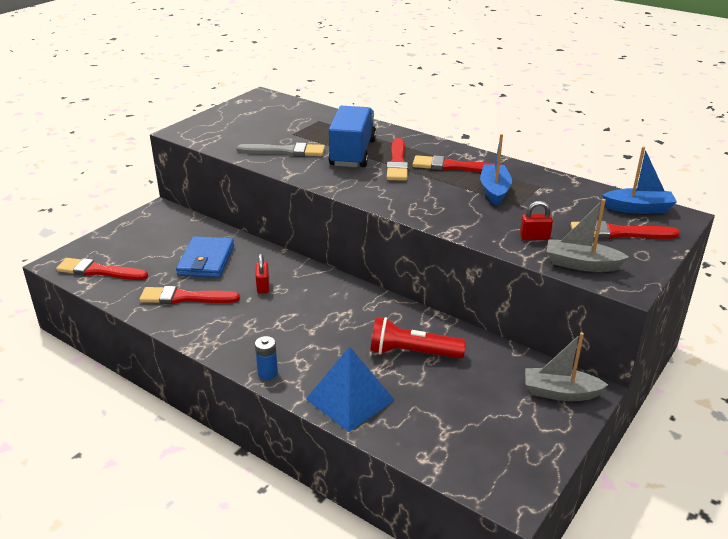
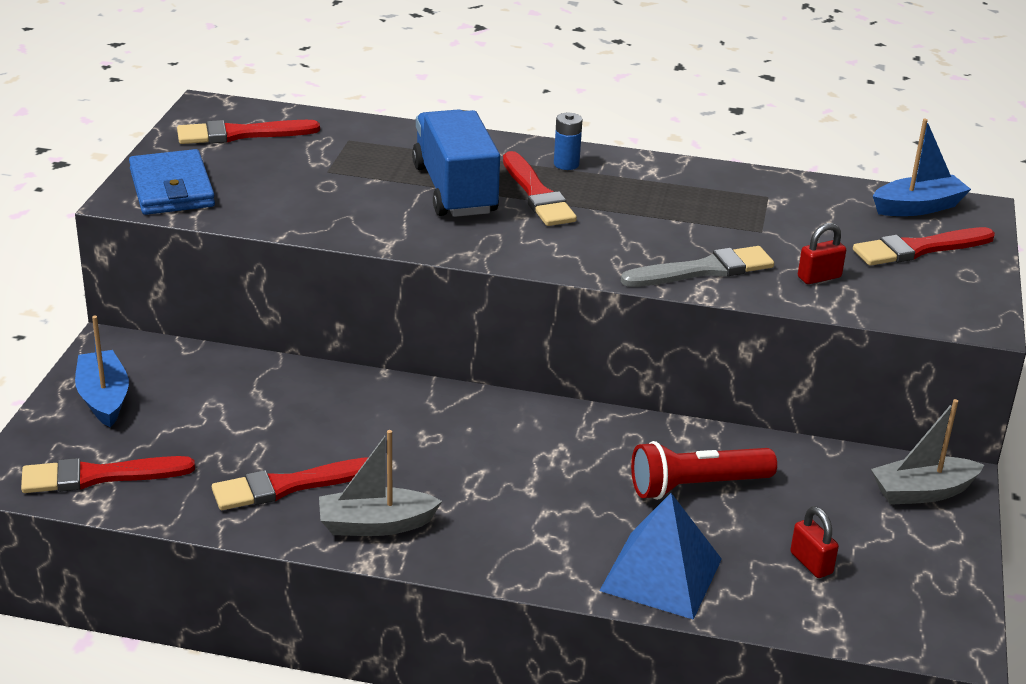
camera: 25 degrees left, 0 degrees up
blue wallet [176,236,234,278] -> blue wallet moved to [129,149,215,215]
grey brush [237,143,325,157] -> grey brush moved to [621,246,774,287]
blue battery [255,336,278,380] -> blue battery moved to [554,113,583,170]
red padlock [256,254,269,293] -> red padlock moved to [790,506,839,578]
red brush [413,155,502,172] -> red brush moved to [177,120,320,144]
blue boat [480,134,512,206] -> blue boat moved to [75,316,129,427]
grey boat [547,199,629,272] -> grey boat moved to [319,430,442,536]

